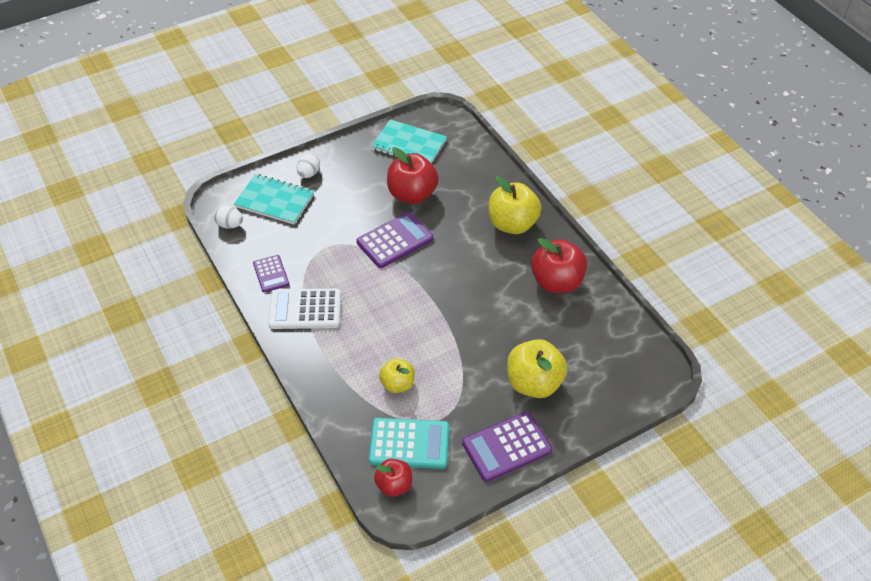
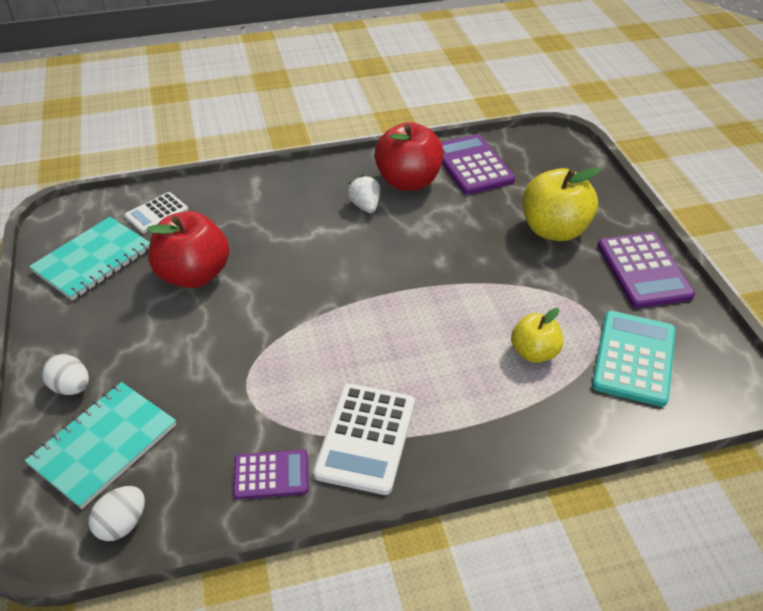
camera: 75 degrees left, 5 degrees down
purple calculator [356,212,433,268] -> purple calculator moved to [441,134,515,195]
red apple [374,459,412,497] -> none
yellow apple [489,176,541,234] -> none
none -> white calculator [124,192,188,233]
none -> white strawberry [347,175,380,213]

